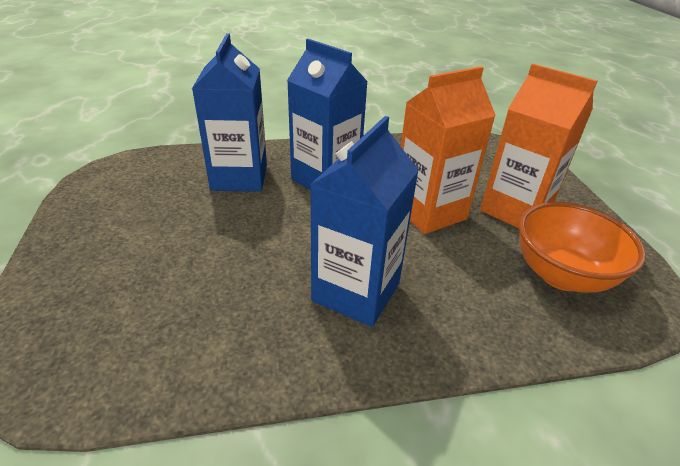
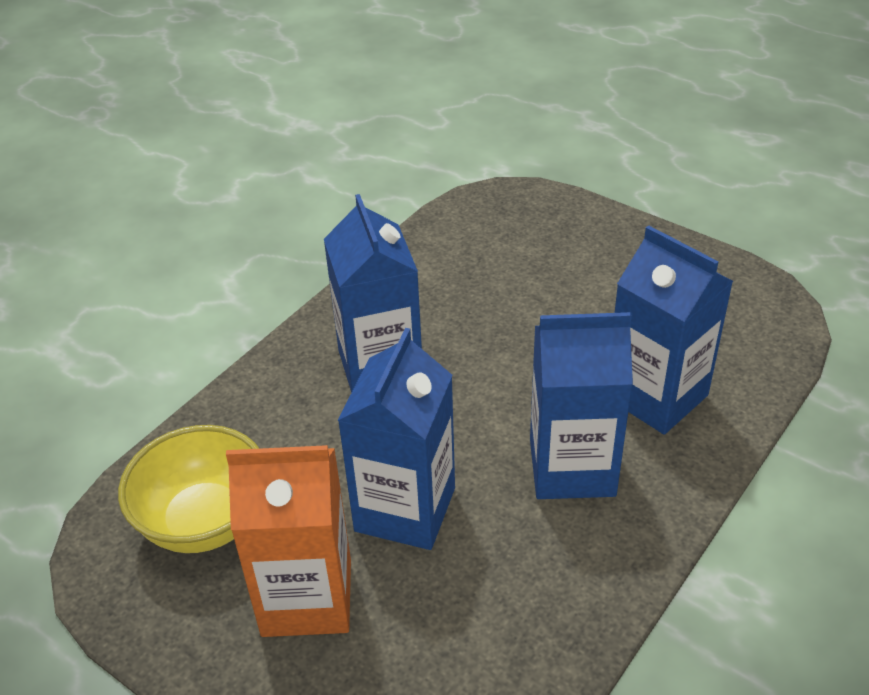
camera: 140 degrees right, 5 degrees up
orange carton [401,66,496,234] -> blue carton [338,328,455,550]
orange bowl [519,202,646,293] -> yellow bowl [118,425,260,553]

